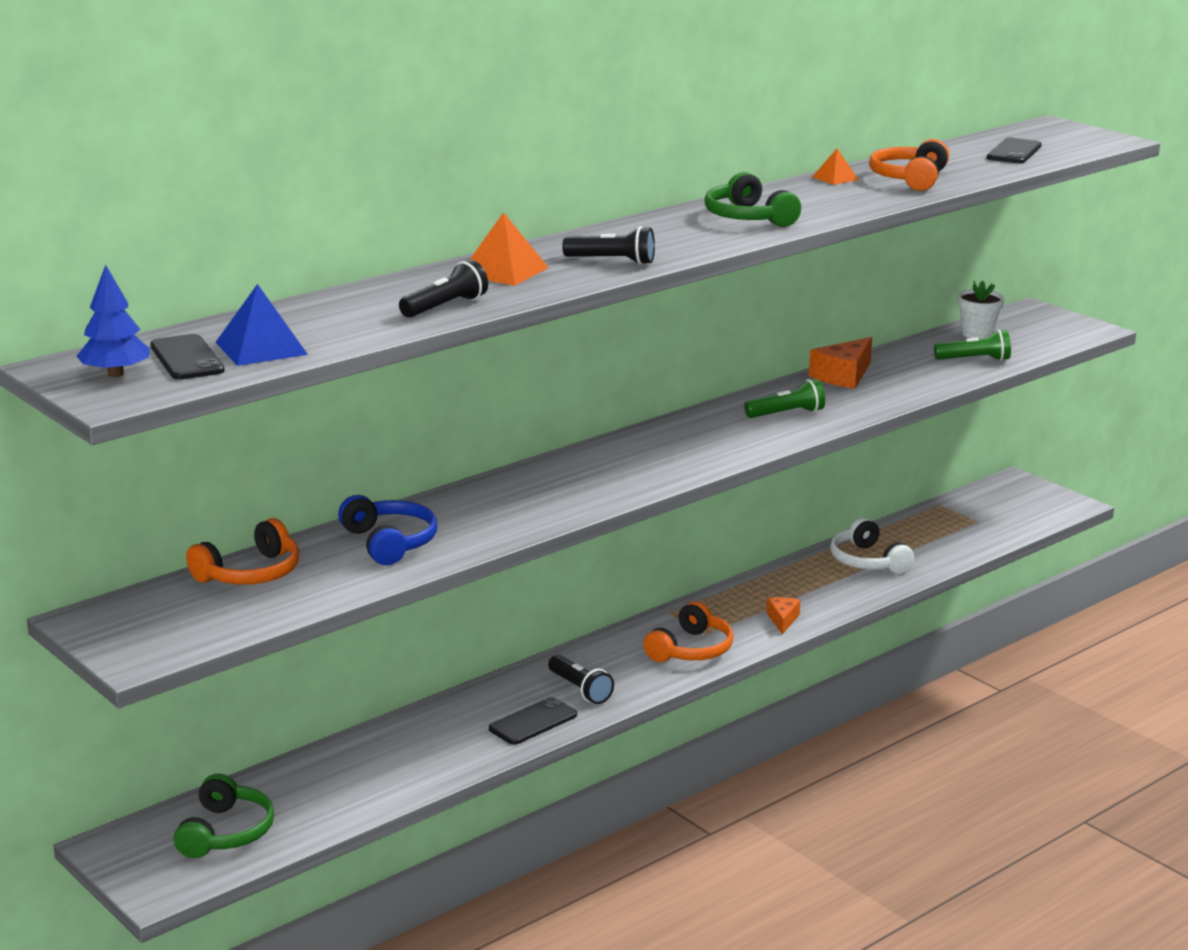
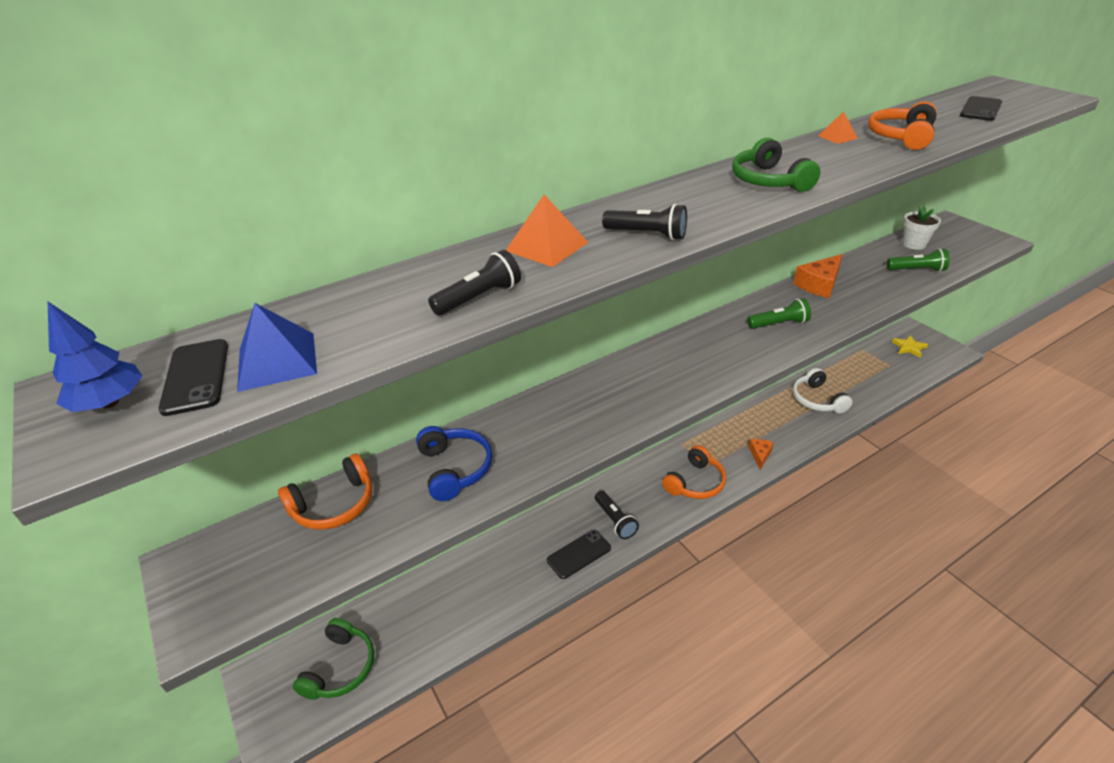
camera: 10 degrees right, 15 degrees up
none -> yellow star [892,335,928,358]

